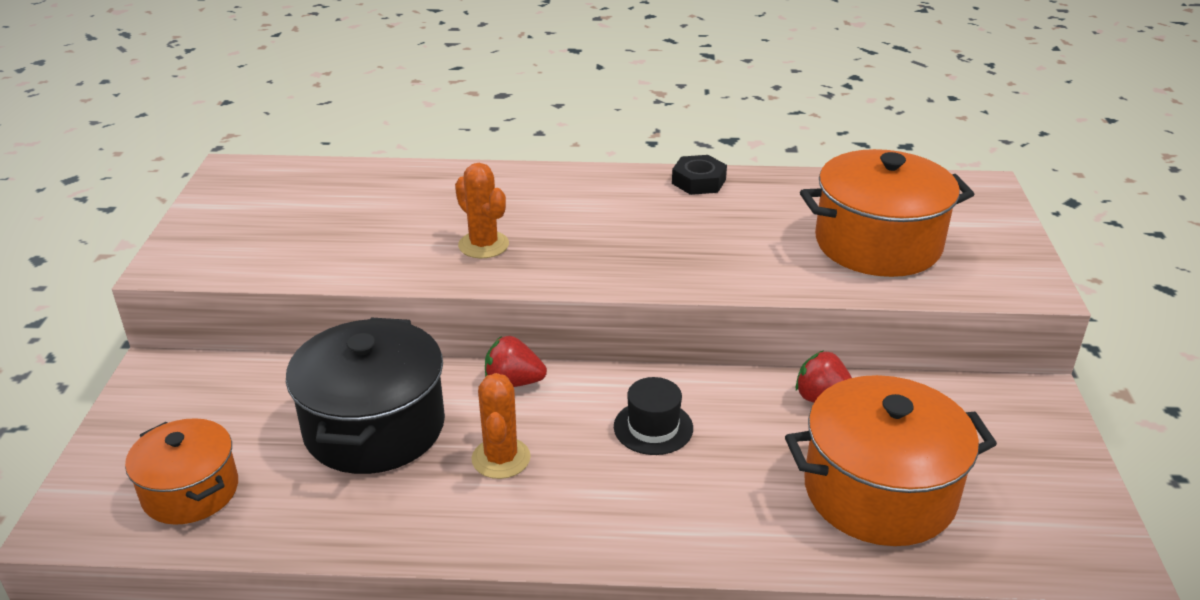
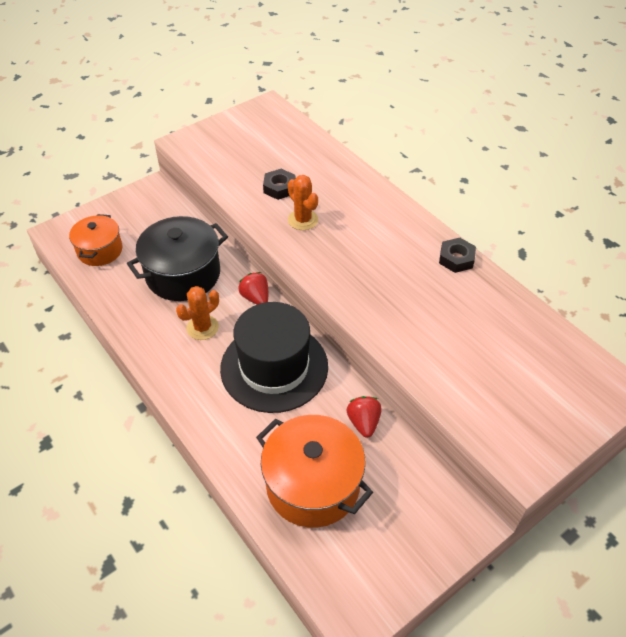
camera: 50 degrees right, 15 degrees up
orange cactus [455,163,509,258] -> orange cactus turned 45 degrees counterclockwise [288,175,318,230]
black hat [614,377,693,455] -> black hat [220,302,328,413], size x2.29
orange pot [800,149,974,277] -> none
none -> black nut [263,169,295,200]

